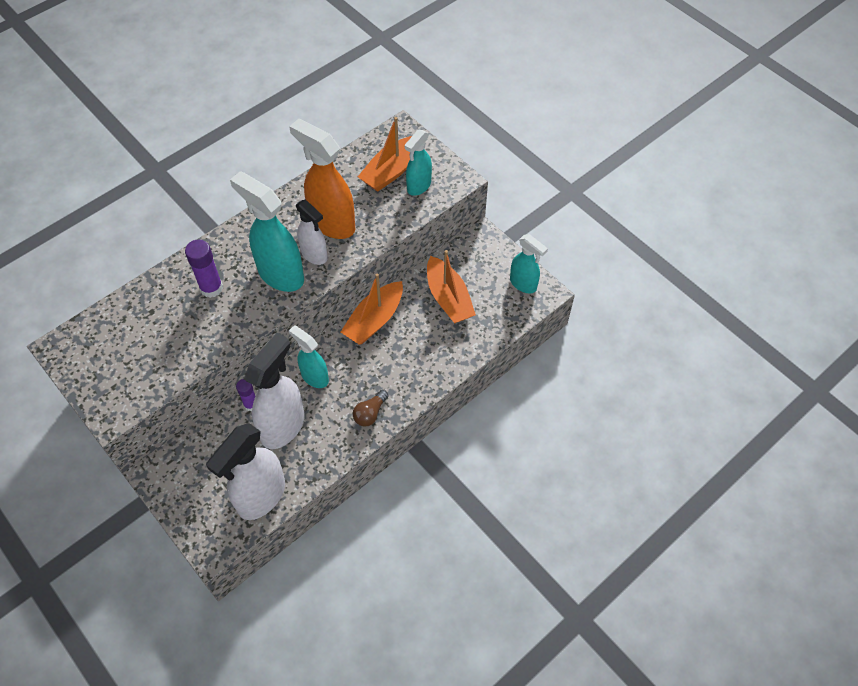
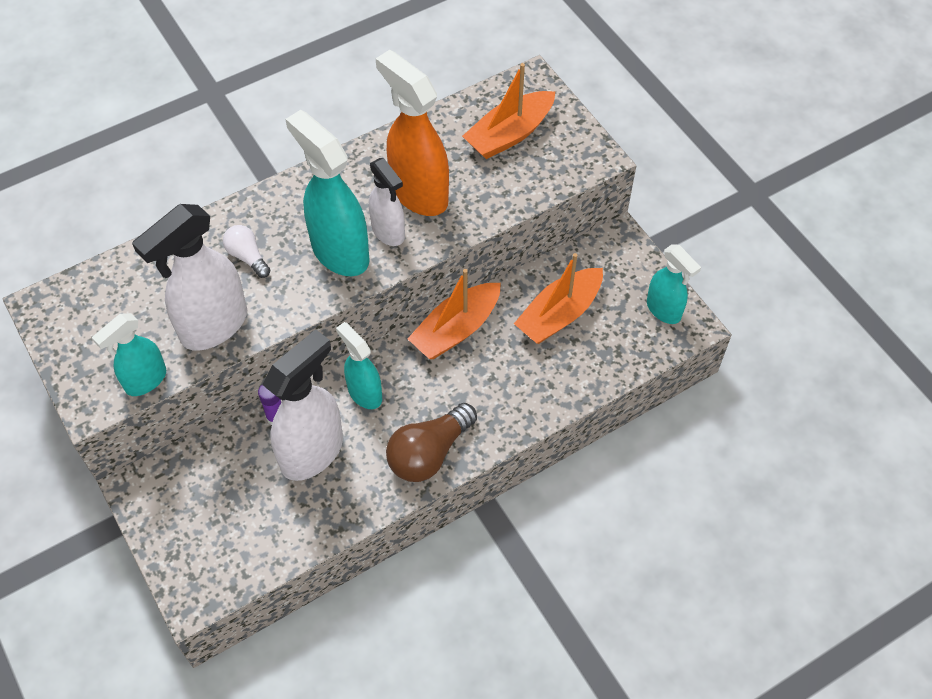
camera: 10 degrees right, 0 degrees up
purple glue stick [185,240,223,298] -> white light bulb [223,225,270,278]
white spray bottle [206,423,285,520] -> white spray bottle moved to [132,204,247,351]
brown light bulb [353,390,388,427] -> brown light bulb [386,403,477,482], size x1.73
turquoise spray bottle [405,129,432,196] -> turquoise spray bottle moved to [92,313,166,396]
orange boat [427,250,476,323] -> orange boat turned 60 degrees clockwise [514,253,603,344]

